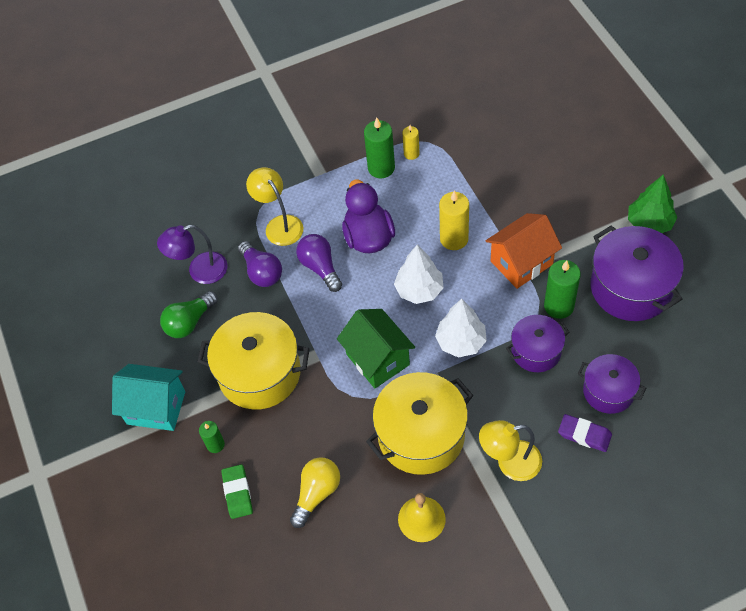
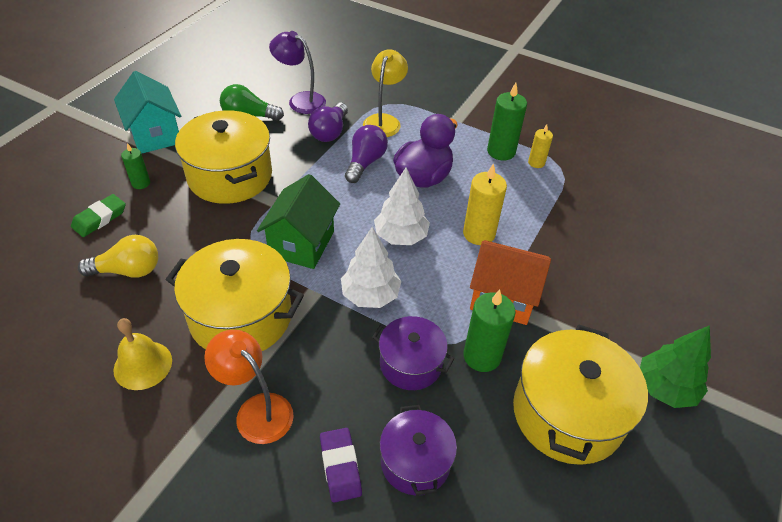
camera: 45 degrees right, 10 degrees down
yellow lamp [479,420,542,481] -> orange lamp [204,330,294,444]
purple pot [591,225,684,321] -> yellow pot [513,325,648,465]

